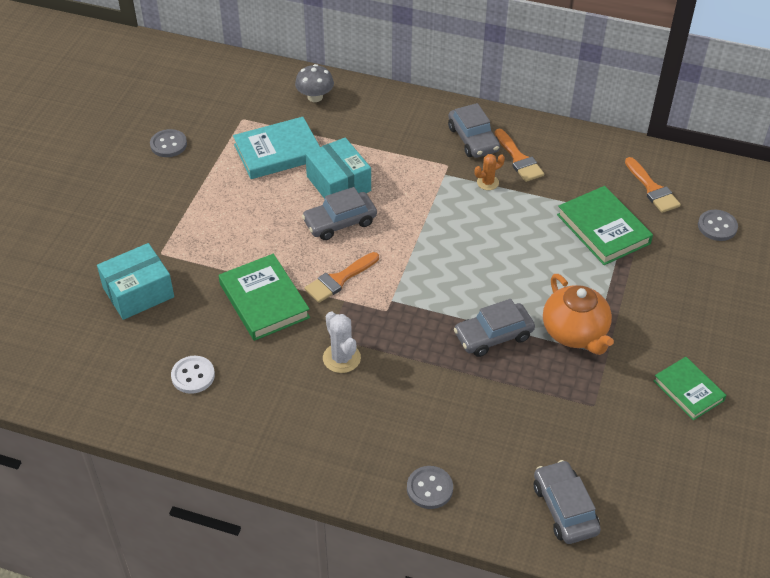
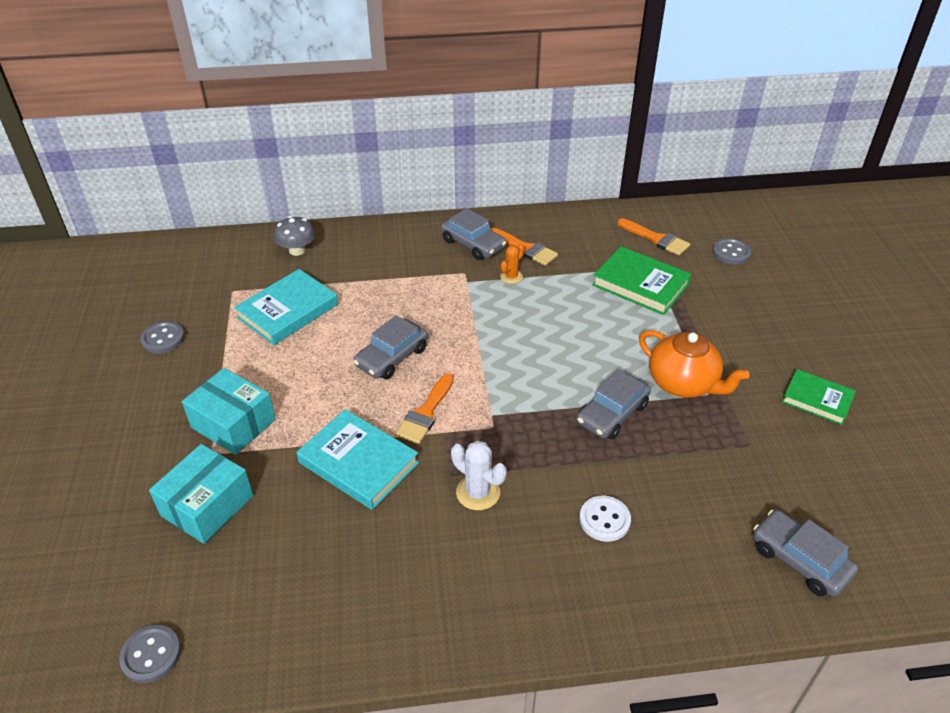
camera: 25 degrees left, 5 degrees down
white button [171,356,215,394] -> white button moved to [579,495,631,542]
green book [219,254,310,341] -> turquoise book [297,409,419,510]
turquoise box [305,137,371,199] -> turquoise box moved to [182,368,276,455]
grey button [407,466,453,509] -> grey button moved to [119,625,181,683]

